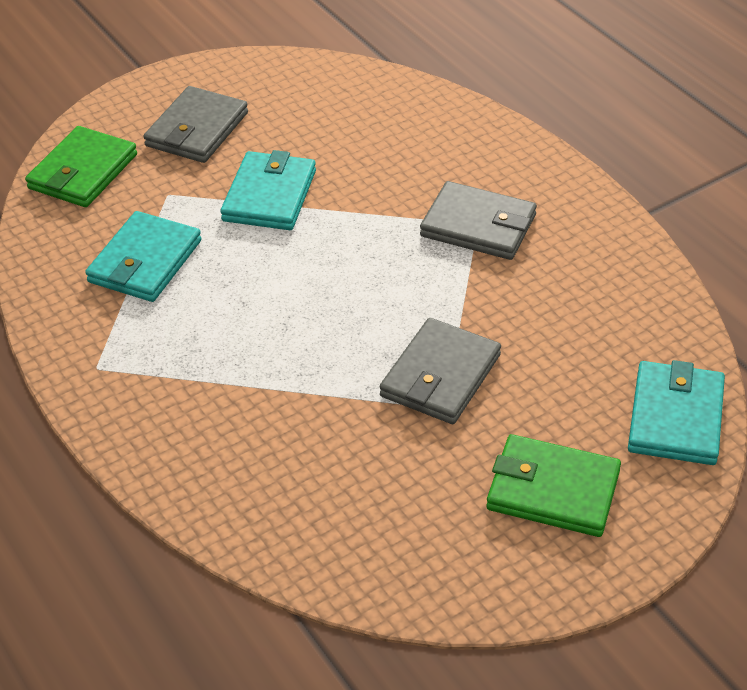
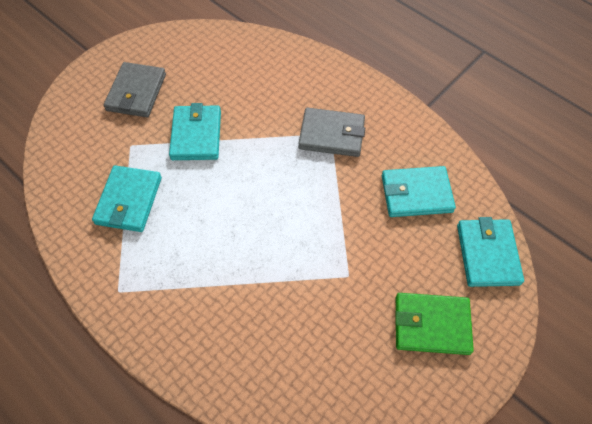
camera: 15 degrees left, 15 degrees up
green wallet [25,126,137,207] -> none
grey wallet [380,318,501,424] -> none
none -> turquoise wallet [382,166,456,217]

